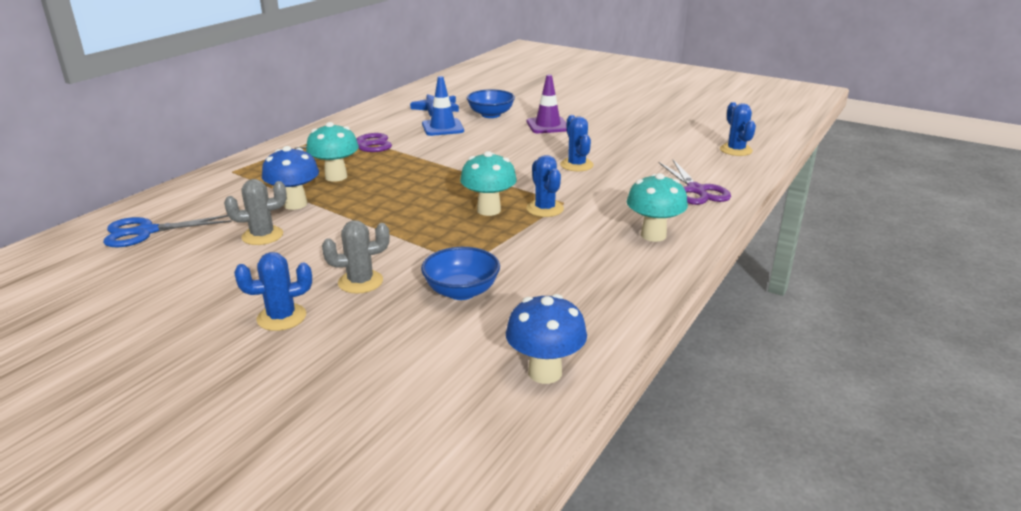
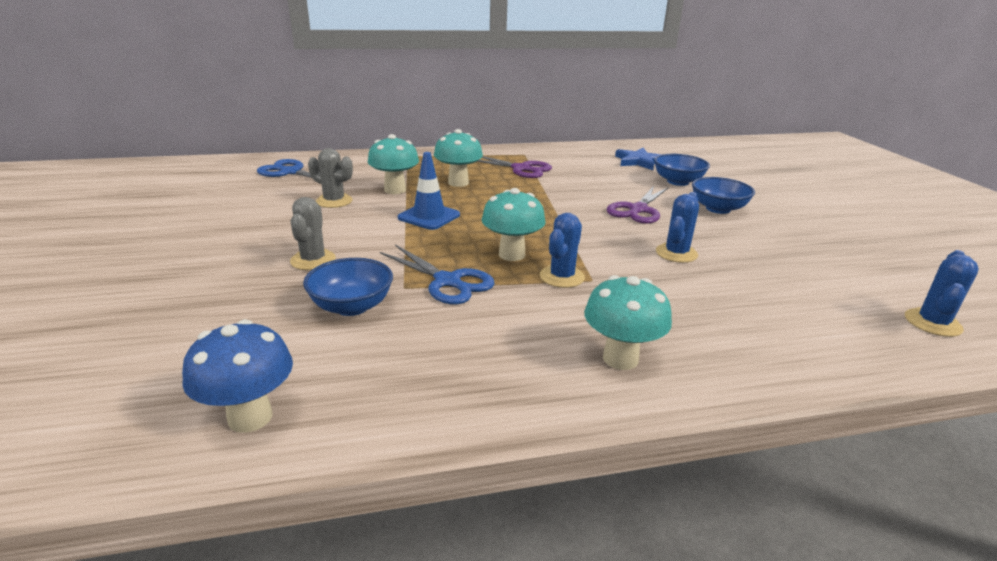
camera: 45 degrees right, 0 degrees up
blue cactus [234,252,312,331] -> none
blue mushroom [262,146,319,210] -> turquoise mushroom [368,134,419,194]
grey cactus [322,220,390,294] -> grey cactus turned 60 degrees clockwise [290,197,336,270]
blue traffic cone [422,76,464,136] -> blue traffic cone moved to [398,152,460,230]
purple traffic cone [527,74,567,133] -> blue bowl [692,177,755,214]
purple scissors [659,160,731,205] -> purple scissors moved to [607,186,669,224]
none -> blue scissors [380,245,495,304]

